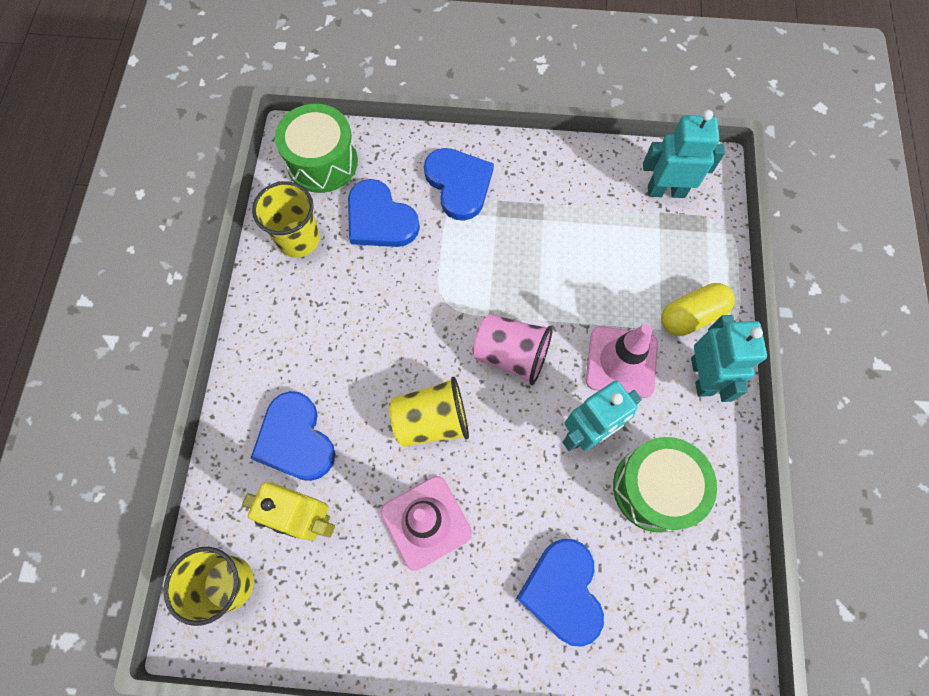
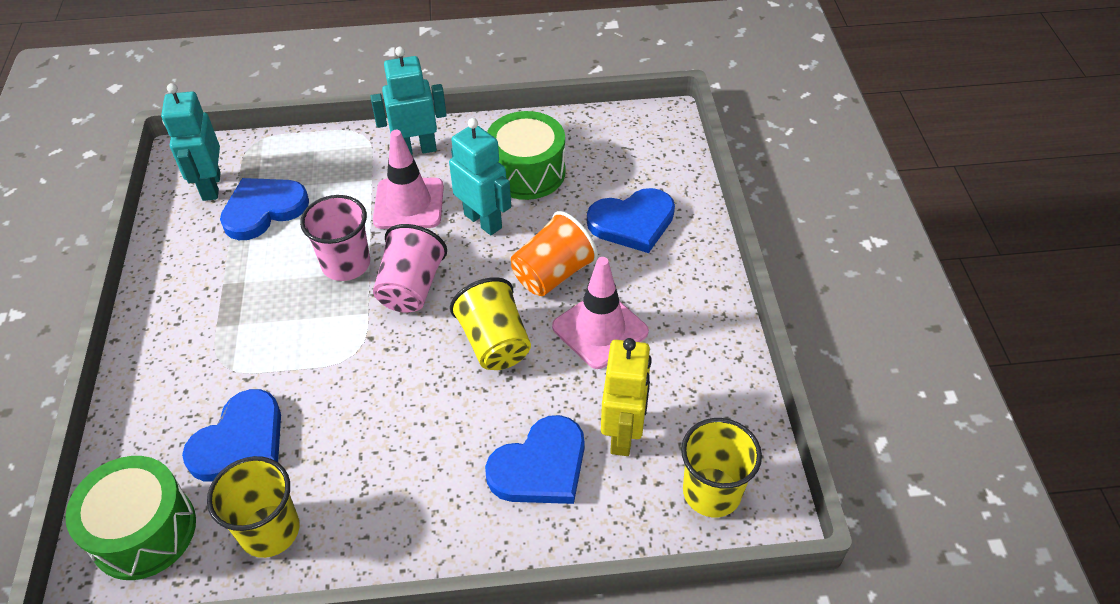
camera: 100 degrees left, 20 degrees down
blue heart [424,148,494,221] -> blue heart moved to [220,178,309,240]
yellow capsule [661,283,735,336] -> none
none -> pink cup [300,195,370,281]
none -> orange cup [511,211,598,296]

